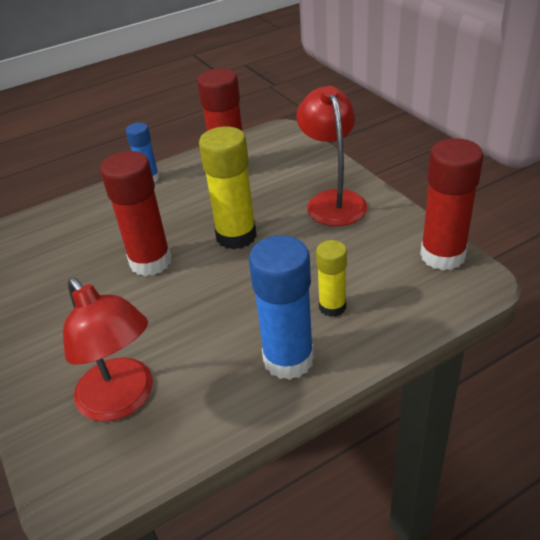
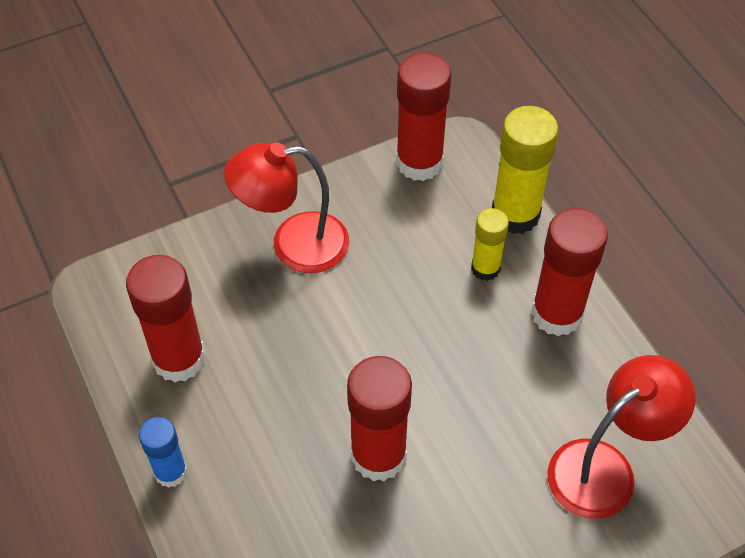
camera: 90 degrees left, 15 degrees up
yellow glue stick [199,127,257,250] -> yellow glue stick moved to [492,106,559,234]
blue glue stick [249,235,314,380] -> red glue stick [531,208,608,336]

